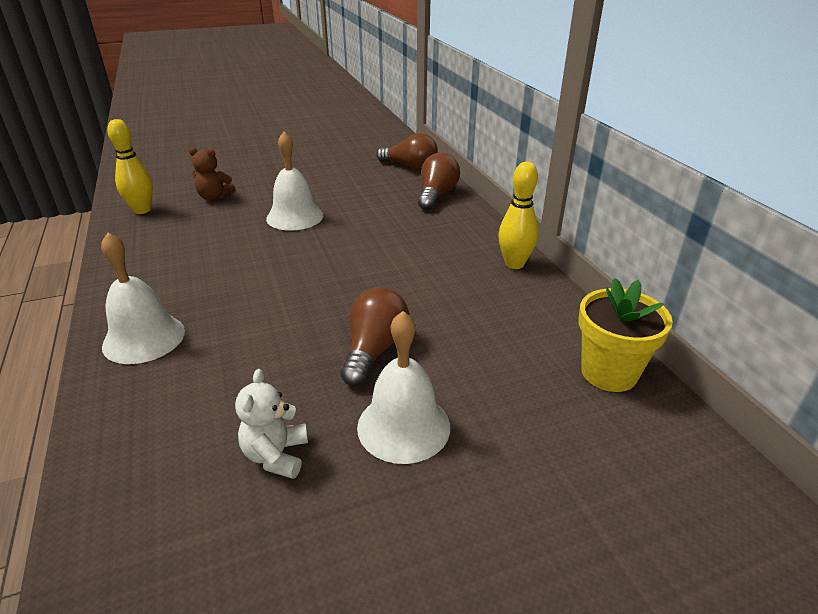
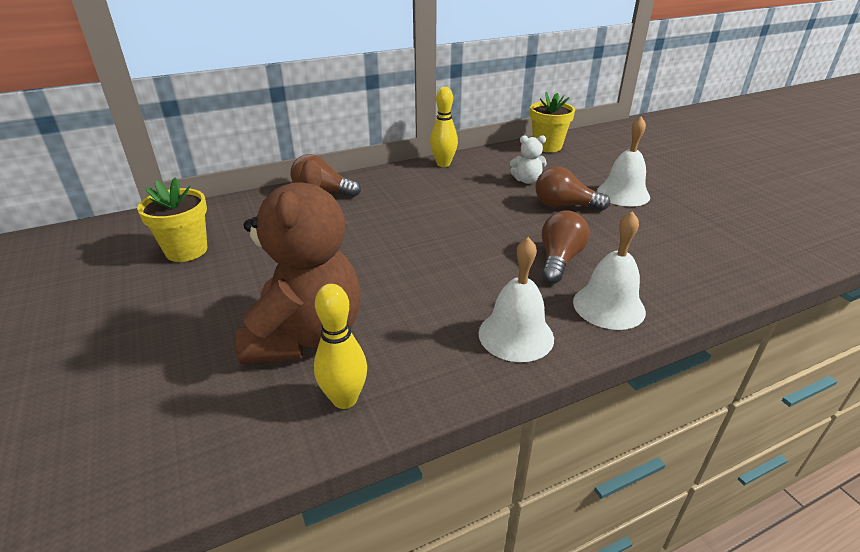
camera: 95 degrees left, 0 degrees up
brown teddy bear [189,147,235,201] -> brown teddy bear [236,160,361,364], size x2.34
white teddy bear [235,369,308,479] -> white teddy bear moved to [510,135,547,184]
white bell [266,131,323,231] -> white bell moved to [478,237,554,362]
brown light bulb [376,133,438,170] -> brown light bulb moved to [542,210,590,283]
none -> yellow flower pot [137,177,207,262]

